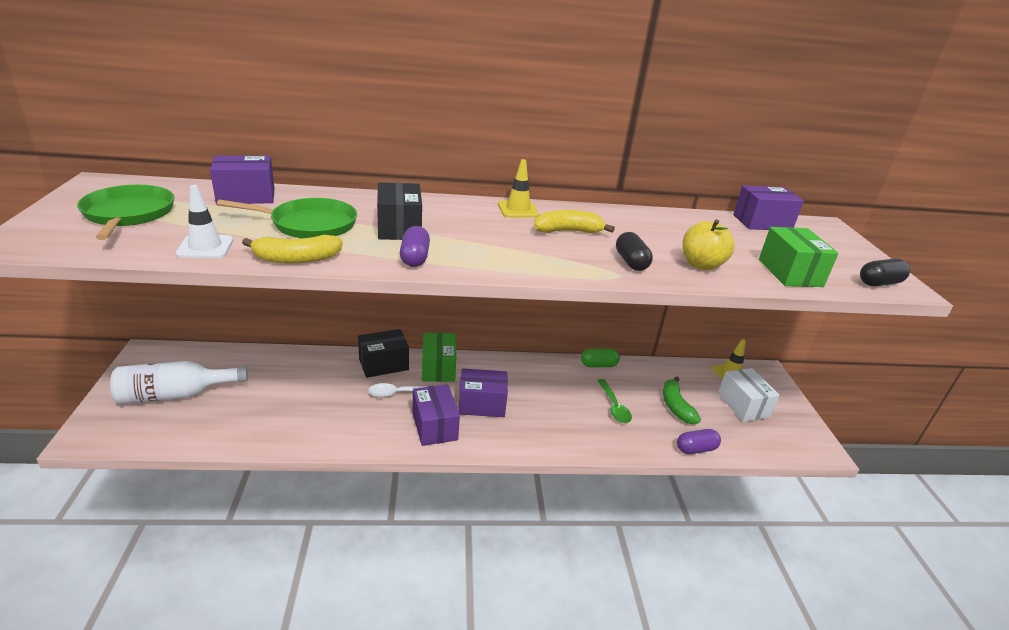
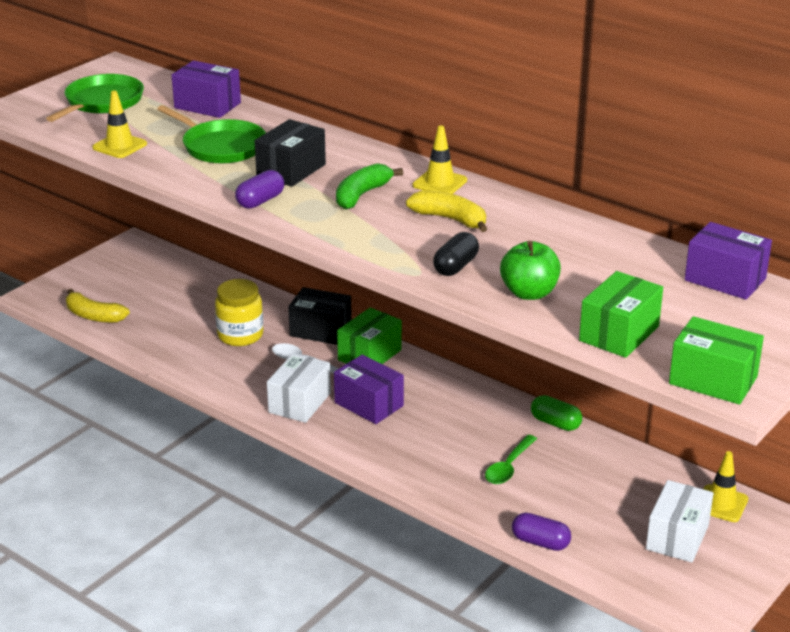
camera: 45 degrees right, 0 degrees up
white bottle [110,361,248,404] -> none
white traffic cone [175,185,233,258] -> yellow traffic cone [92,90,147,158]
yellow banana [242,235,343,263] -> yellow banana moved to [66,289,130,323]
purple box [413,384,460,446] -> white box [267,353,331,423]
green banana [663,376,701,424] -> green banana moved to [336,163,403,210]
yellow apple [682,219,735,270] -> green apple [500,241,561,300]
black capsule [860,259,910,286] -> green box [669,316,764,405]
none -> yellow jar [215,279,263,346]

